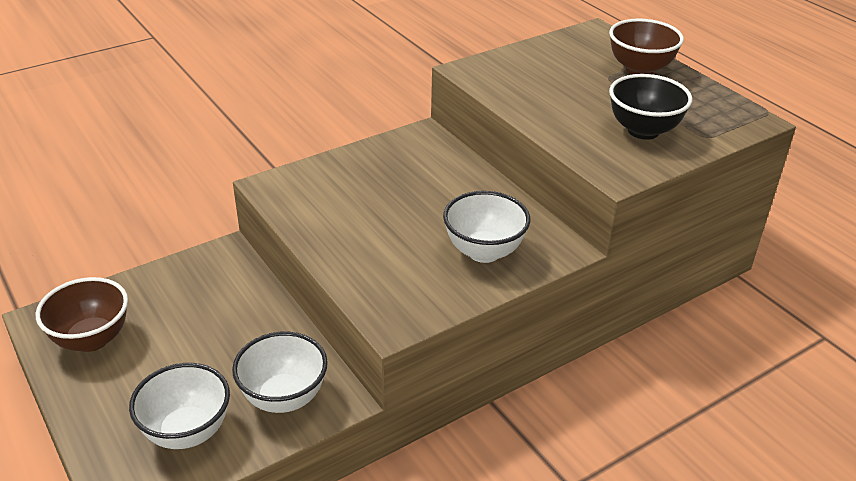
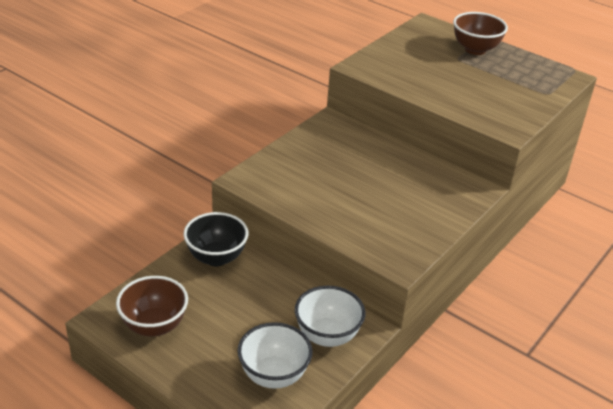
camera: 20 degrees left, 0 degrees up
white bowl [443,191,530,263] -> none
black bowl [609,74,693,140] -> black bowl moved to [183,212,248,266]

